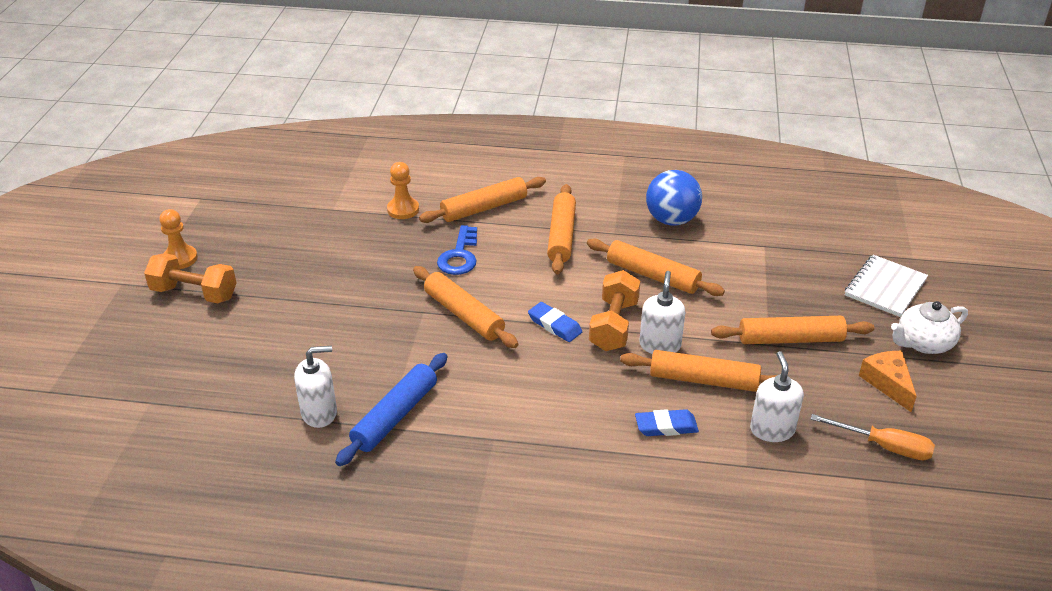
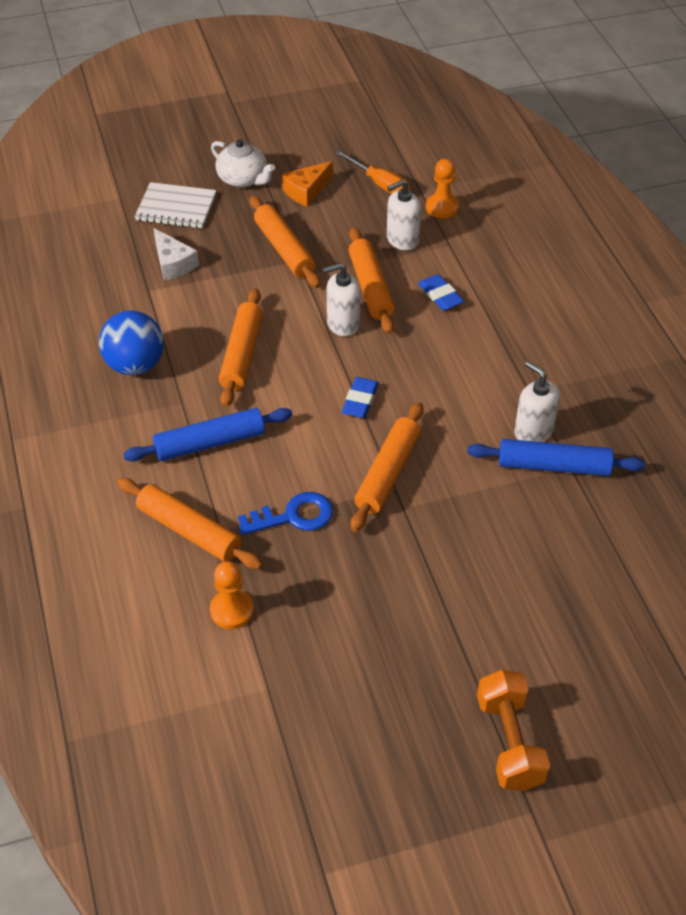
camera: 115 degrees left, 10 degrees up
orange pawn [159,209,198,269] -> orange pawn moved to [426,159,459,218]
white soap dispenser [294,346,337,428] -> white soap dispenser moved to [514,361,560,442]
orange rolling pin [547,184,576,274] -> blue rolling pin [123,408,293,461]
orange dumbbell [589,270,640,351] -> none
orange screwdriver [811,414,935,460] -> orange screwdriver turned 135 degrees clockwise [335,150,410,194]
none -> white cheese [154,228,199,281]

